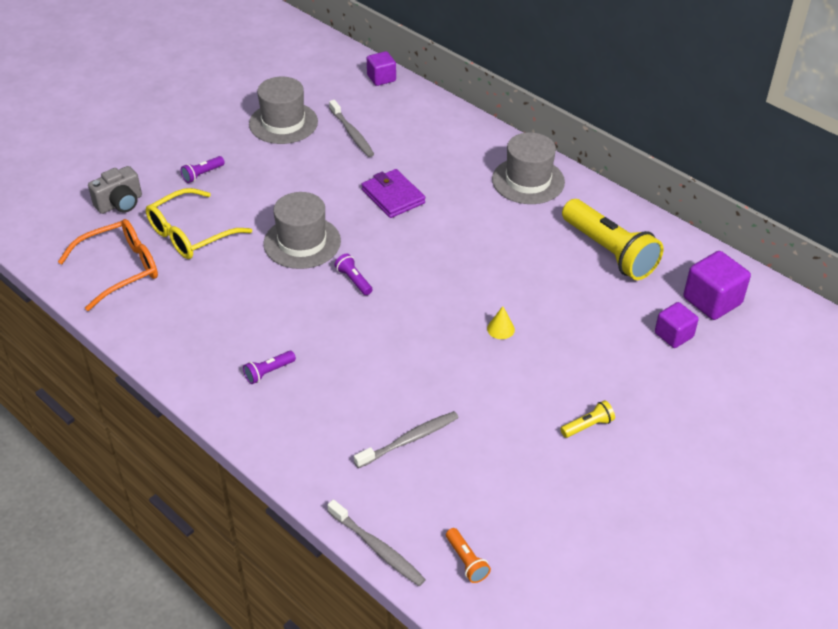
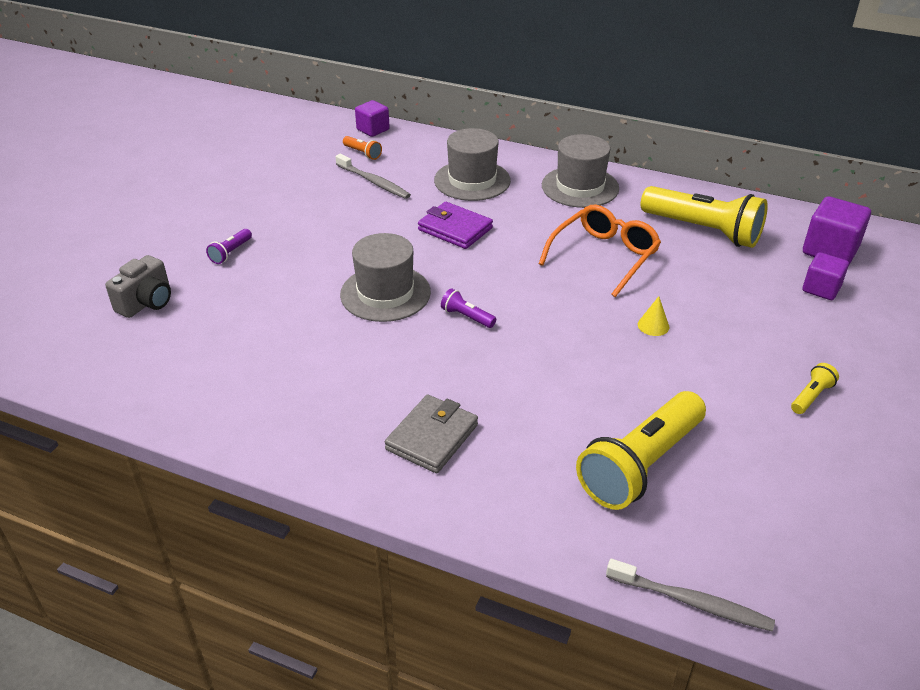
camera: 20 degrees left, 5 degrees down
orange glasses [58,219,158,311] -> orange glasses moved to [539,205,661,297]
yellow glasses [146,188,252,259] -> none
purple flashlight [243,351,296,384] -> grey wallet [385,395,478,473]
grey hat [249,77,318,144] -> grey hat moved to [434,128,511,201]
grey toothbrush [354,411,459,468] -> yellow flashlight [576,391,706,510]
orange flashlight [446,528,491,583] -> orange flashlight moved to [343,136,382,160]

